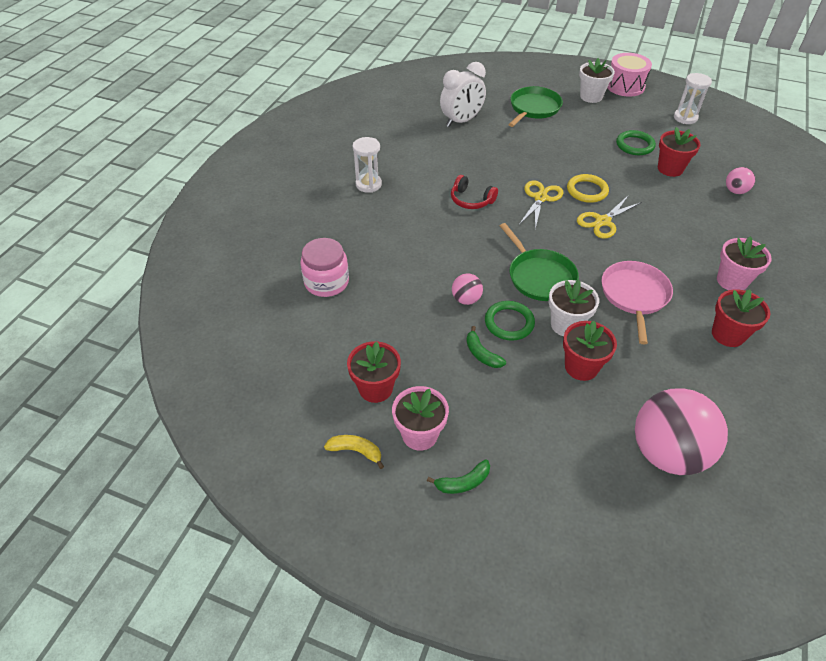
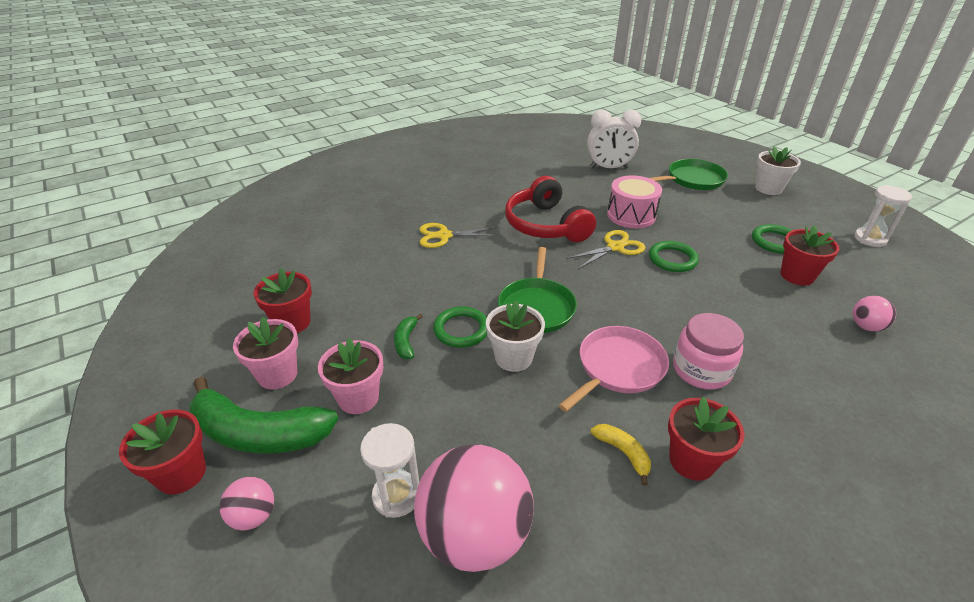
camera: 35 degrees right, 10 degrees down
pink jar [300,238,349,297] -> pink jar moved to [673,313,744,389]
yellow banana [324,435,384,469] -> yellow banana moved to [590,424,651,486]
white hourglass [353,137,382,193] -> white hourglass moved to [360,423,419,518]
green banana [427,459,490,494] -> green banana [189,377,338,454], size x2.23
red headphones [451,175,498,209] -> red headphones [505,176,596,242], size x1.84
pink ball [452,273,483,305] -> pink ball moved to [219,477,274,530]
red flower pot [563,321,617,381] -> red flower pot moved to [119,410,206,494]
yellow ring [567,174,609,203] -> green ring [649,241,699,272]
yellow scissors [577,196,642,238] -> yellow scissors moved to [420,223,500,248]
pink drum [607,53,652,97] -> pink drum moved to [607,175,662,228]
pink flower pot [717,236,772,290] -> pink flower pot moved to [318,338,383,414]

